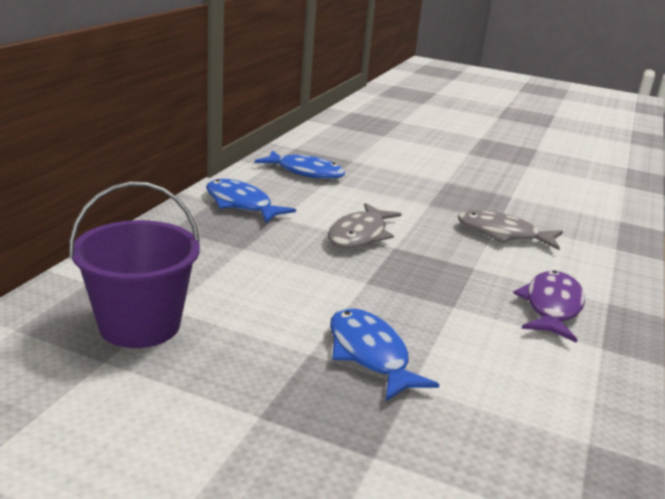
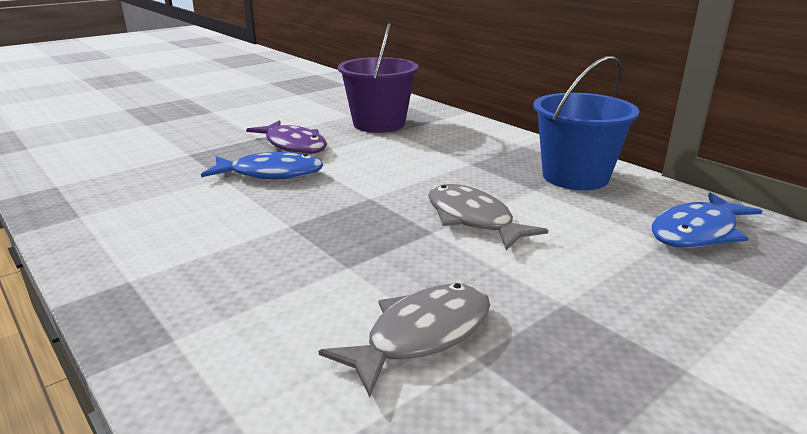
camera: 120 degrees right, 0 degrees up
blue fish [206,179,296,223] -> blue bucket [533,56,639,190]
purple fish [513,270,585,343] -> purple fish moved to [246,120,327,154]

